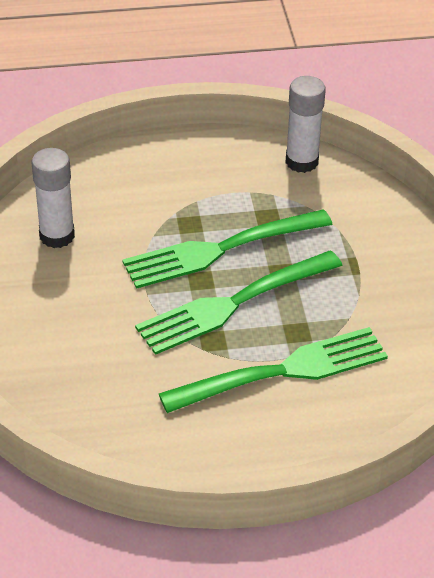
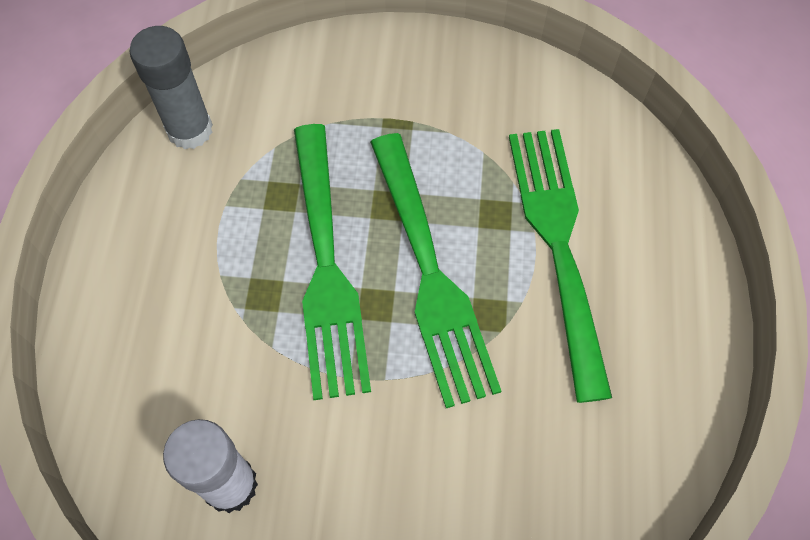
camera: 75 degrees left, 20 degrees up
white glue stick [285,76,326,173] -> grey glue stick [129,26,213,149]

